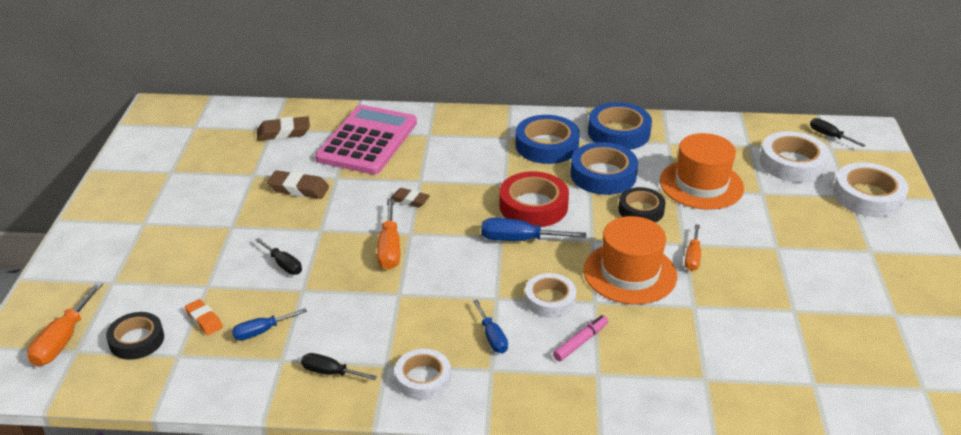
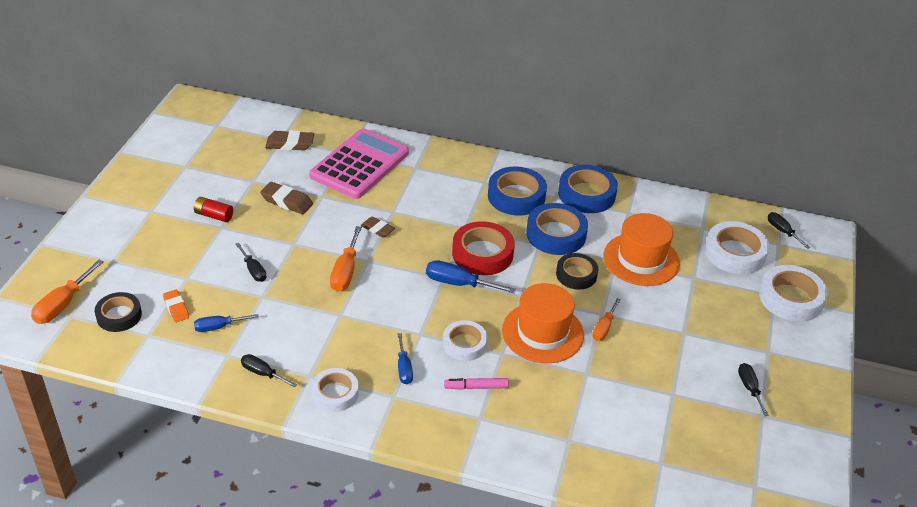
camera: 10 degrees right, 5 degrees up
pink marker [553,315,608,361] -> pink marker turned 150 degrees counterclockwise [444,378,509,390]
none -> red battery [194,197,233,222]
none -> black screwdriver [738,363,769,416]

